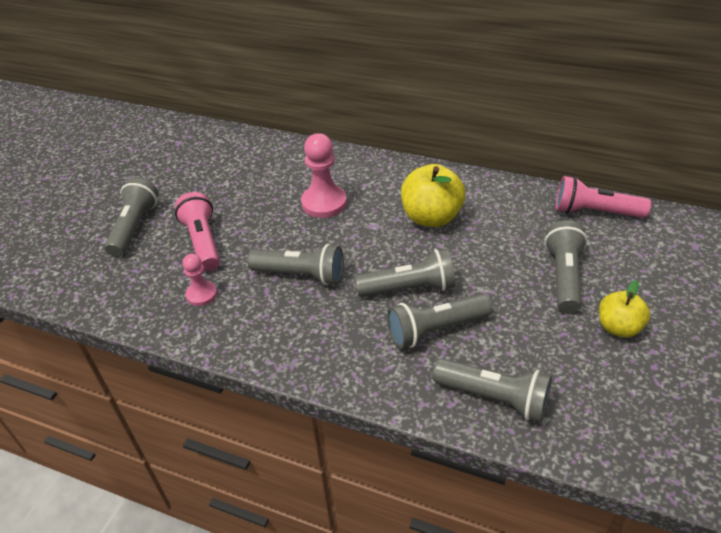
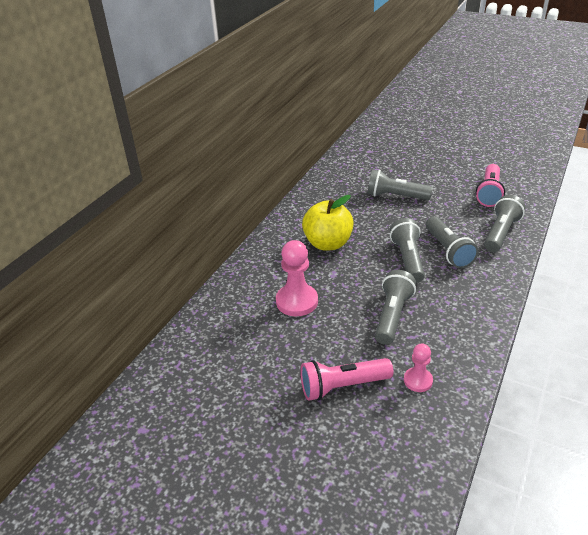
camera: 85 degrees left, 5 degrees down
grey flashlight [105,178,158,257] -> none
pink flashlight [556,176,651,218] -> pink flashlight moved to [476,164,505,207]
yellow apple [599,280,650,337] -> none

